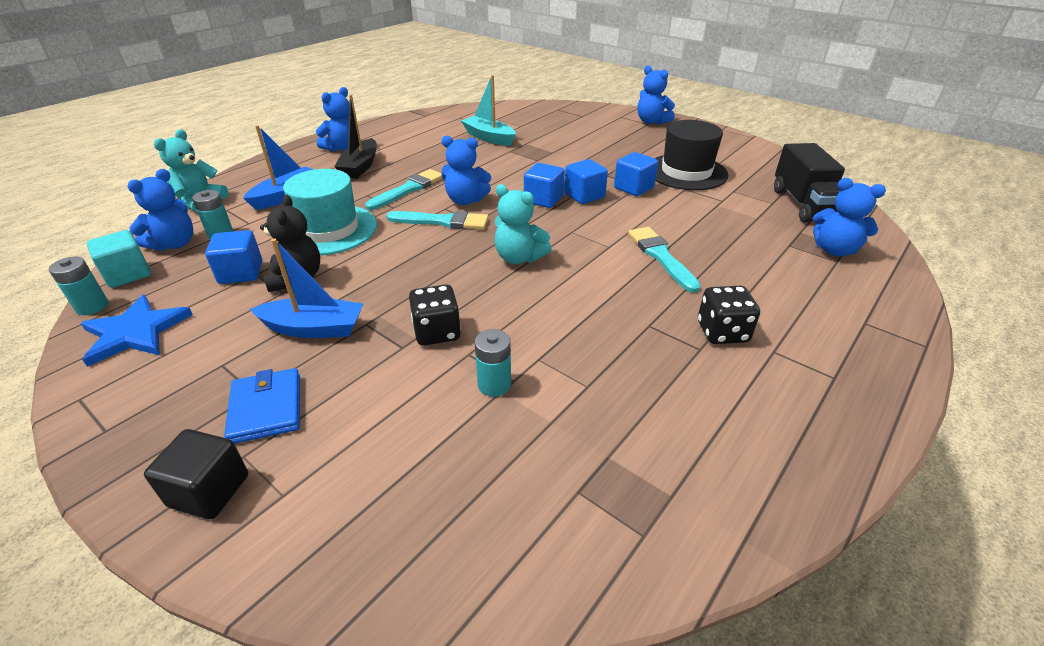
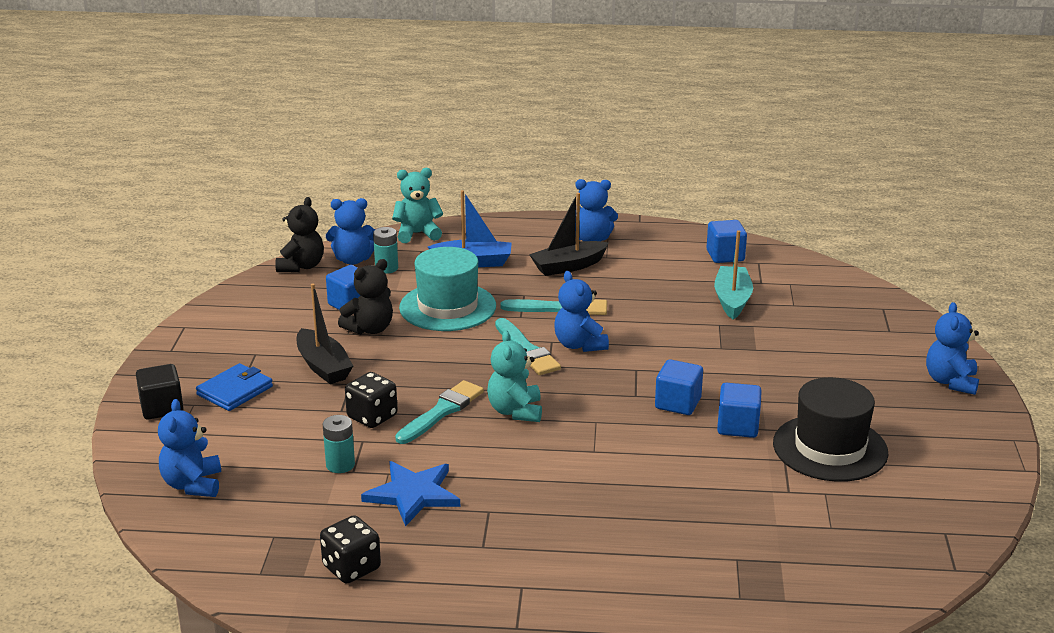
camera: 55 degrees right, 10 degrees down
turquoise battery [49,256,108,315] -> none
blue star [80,295,193,367] -> blue star moved to [361,461,460,527]
turquoise cube [87,230,151,288] -> black teddy bear [275,197,324,272]
blue boat [250,238,363,338] -> black boat [297,283,353,384]
blue cube [524,163,565,208] -> blue cube moved to [706,220,747,263]
turquoise brush [628,227,701,293] -> turquoise brush moved to [395,380,484,444]
black dice [698,286,760,344] -> black dice moved to [320,515,381,584]
black truck [774,143,845,222] -> none
blue teddy bear [813,178,886,256] -> blue teddy bear moved to [158,399,221,497]

